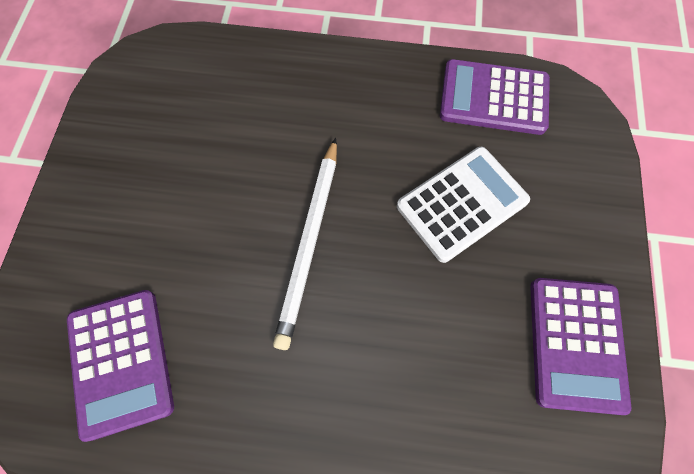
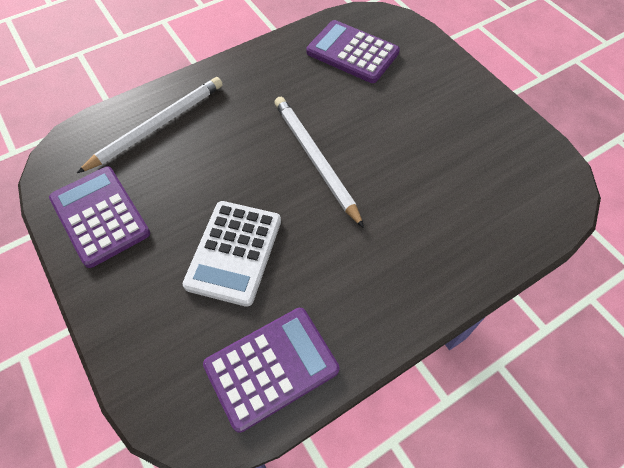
camera: 140 degrees right, 10 degrees down
none -> white pencil [77,77,223,173]

